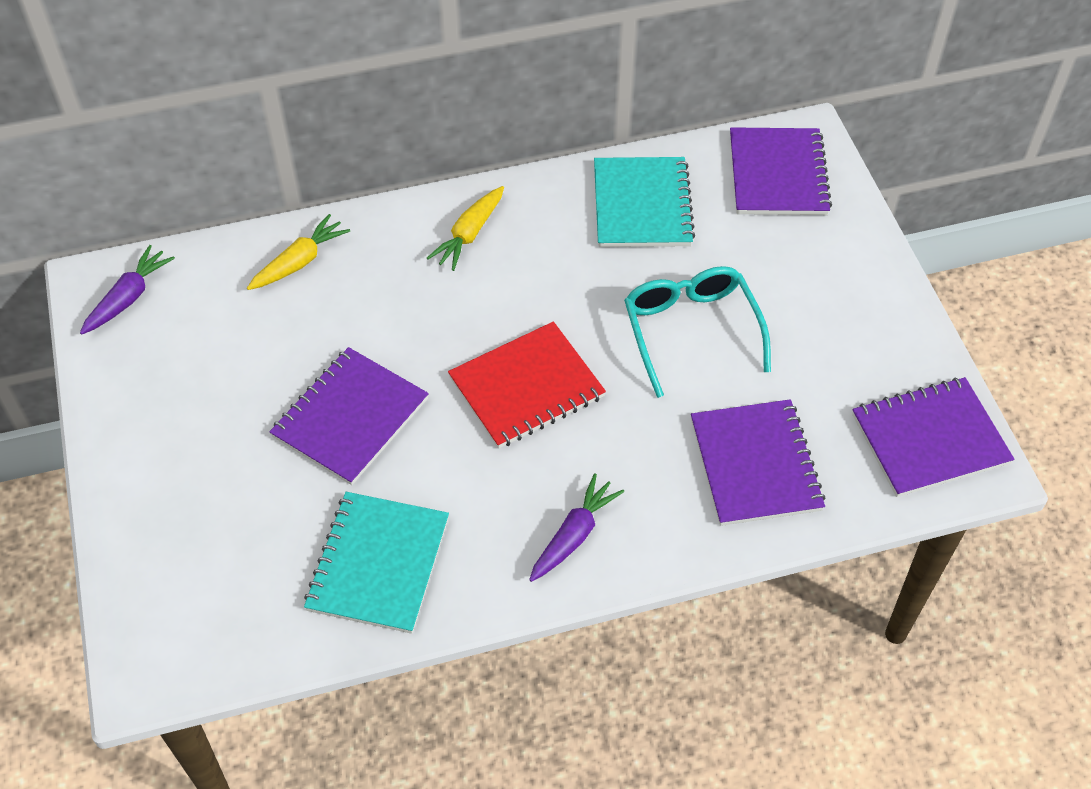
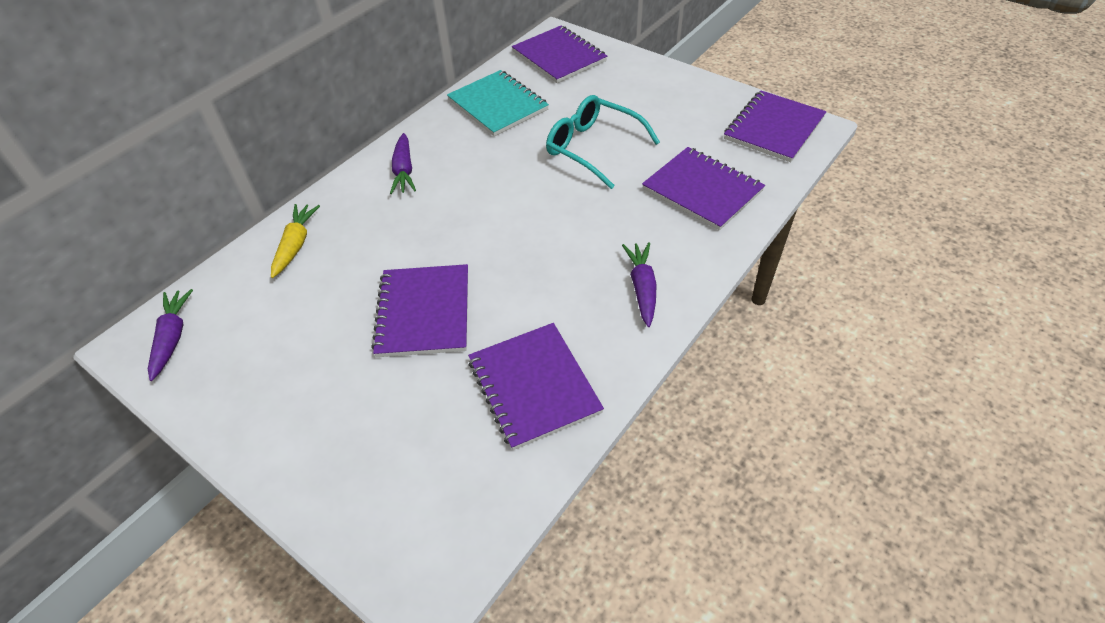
camera: 35 degrees left, 5 degrees down
turquoise notebook [304,492,449,634] -> purple notebook [468,323,604,450]
yellow carrot [427,186,504,271] -> purple carrot [390,133,416,194]
red notebook [448,321,606,449] -> none

